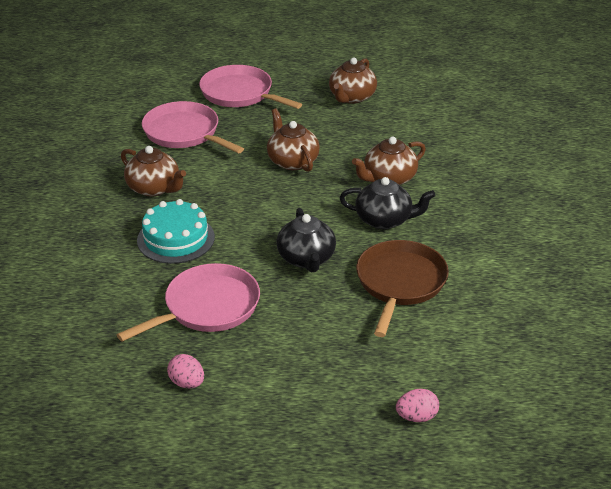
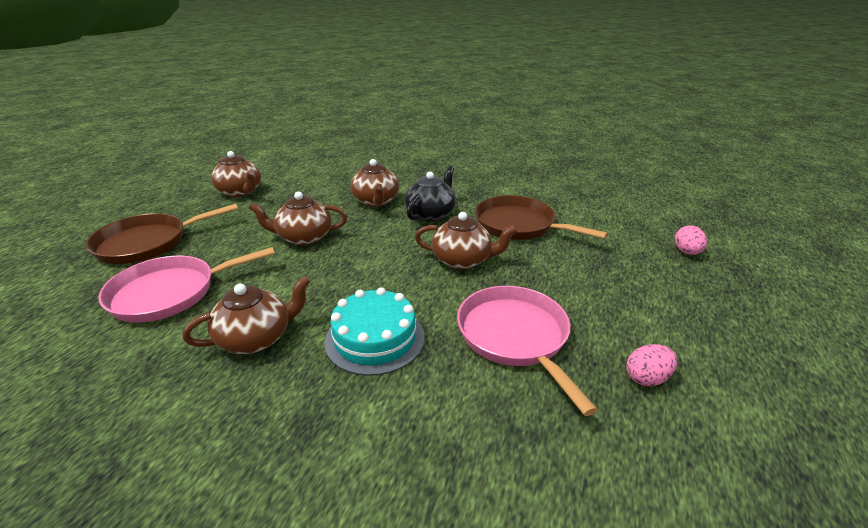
camera: 70 degrees left, 5 degrees down
pink pan [199,65,302,109] -> brown pan [86,204,238,264]
black teapot [277,208,336,272] -> brown teapot [415,212,517,269]

